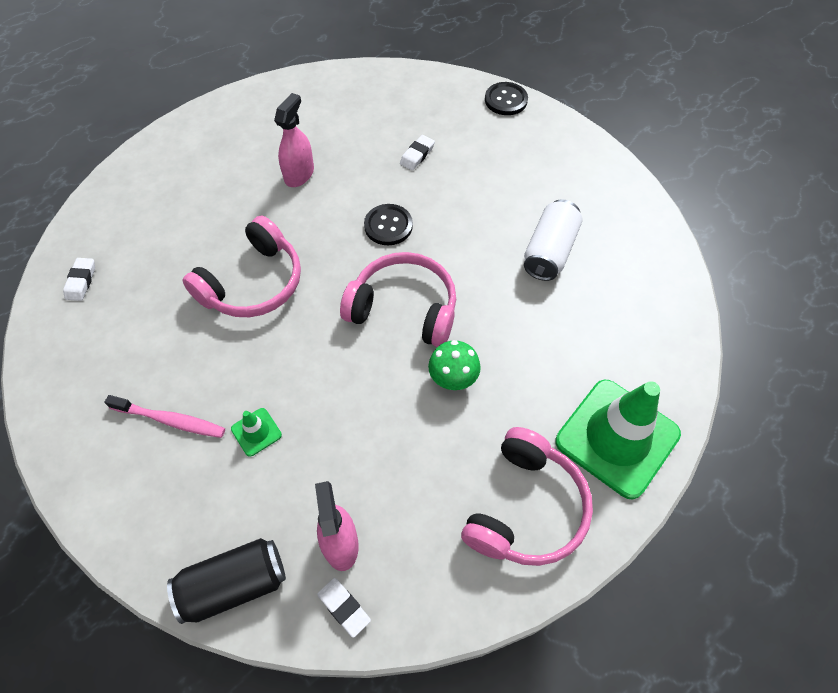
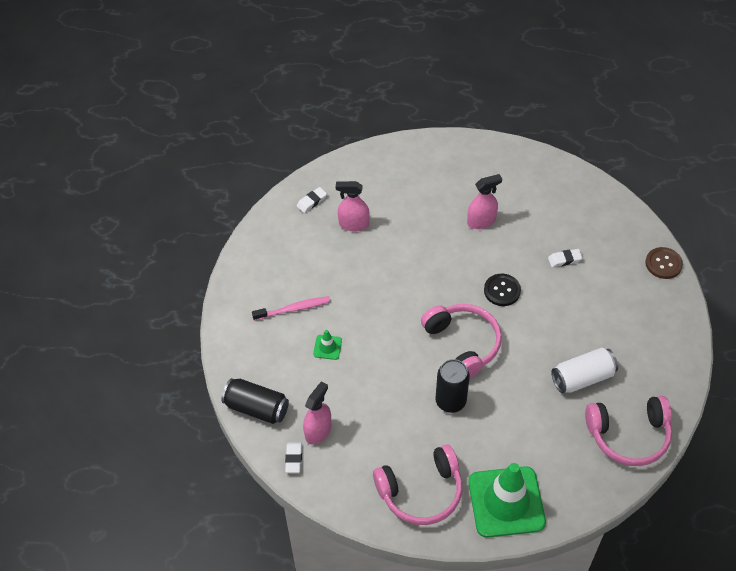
camera: 45 degrees right, 5 degrees down
pink toothbrush [104,395,225,438] -> pink toothbrush turned 75 degrees counterclockwise [252,296,331,321]
pink headphones [182,216,301,317] -> pink headphones moved to [585,396,672,466]
green mushroom [428,340,481,390] -> black can [435,359,470,413]
black button [485,82,528,115] -> brown button [645,247,683,279]
none -> pink spray bottle [336,181,370,232]

